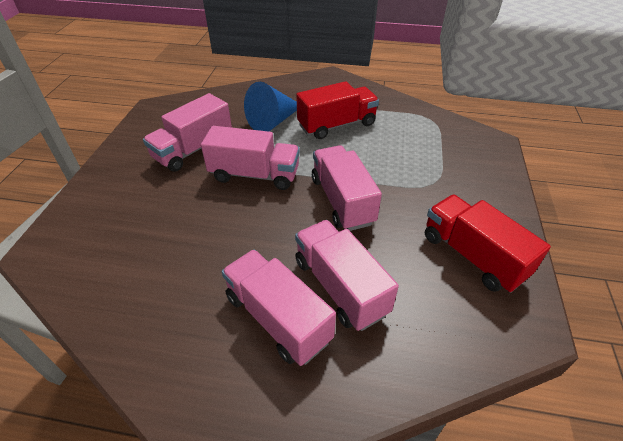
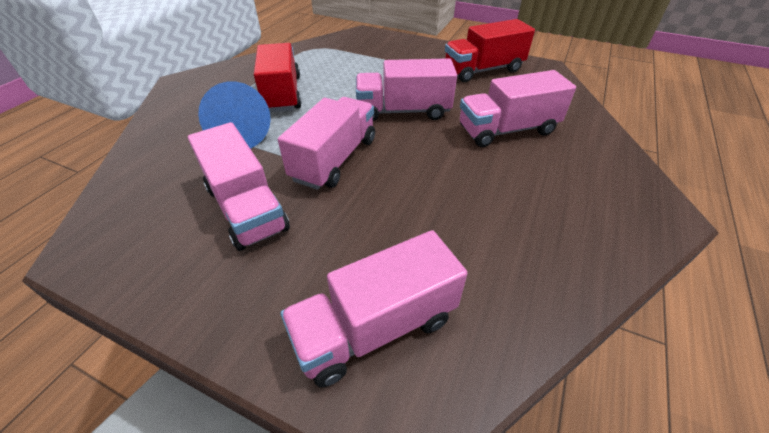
camera: 75 degrees left, 0 degrees up
pink truck [222,249,336,366] -> pink truck moved to [280,230,468,387]

